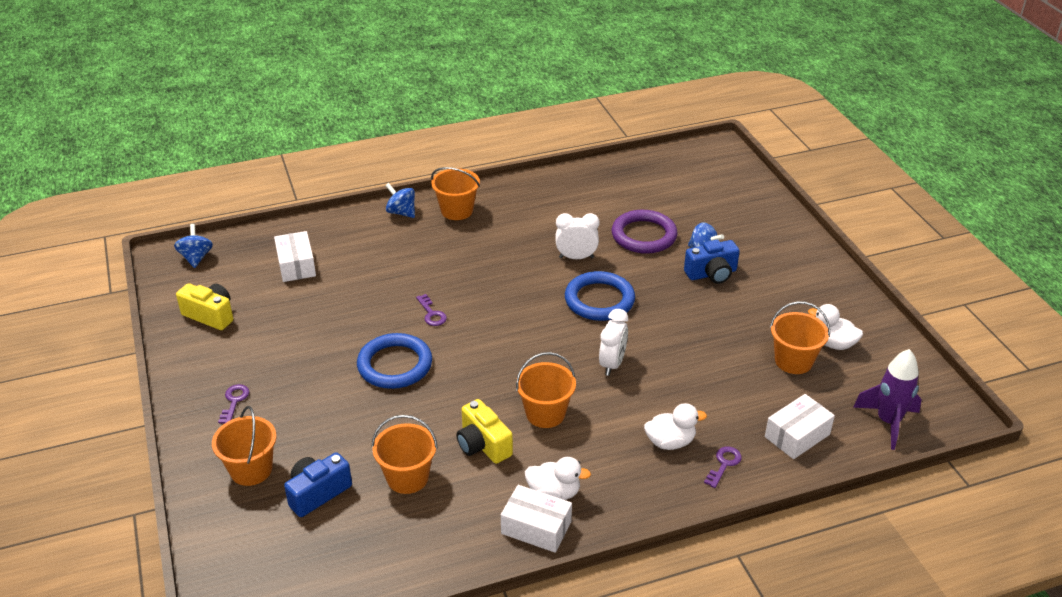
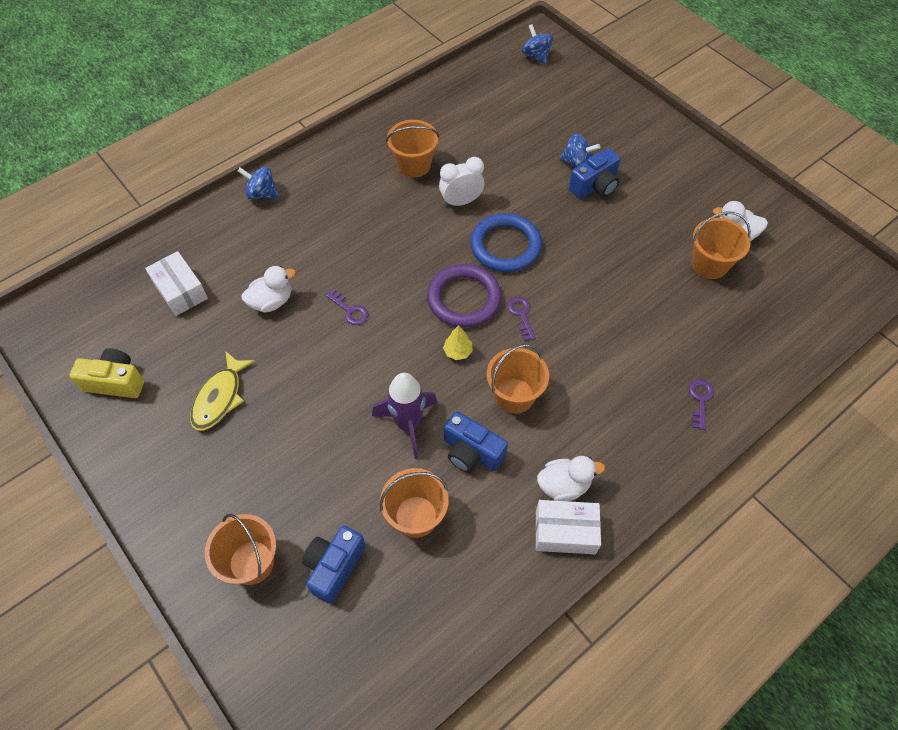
camera: 20 degrees left, 20 degrees up
blue spinning top [174,224,213,268] -> blue spinning top moved to [522,24,553,65]
purple key [218,384,249,423] -> purple key moved to [507,297,536,341]
blue ring [357,333,432,389] -> none
orange bucket [431,167,480,220] -> orange bucket moved to [386,120,439,178]
yellow camera [456,399,513,464] -> blue camera [444,411,508,473]
white clock [599,309,628,376] -> none
purple ring [612,210,677,254] -> purple ring moved to [427,264,502,328]
white duck [644,403,707,450] -> white duck moved to [242,266,296,313]
white box [765,394,835,459] -> none
purple rocket [853,349,922,450] -> purple rocket moved to [372,373,437,459]
none -> yellow fish [190,351,255,431]
none -> yellow tree [443,325,473,360]

